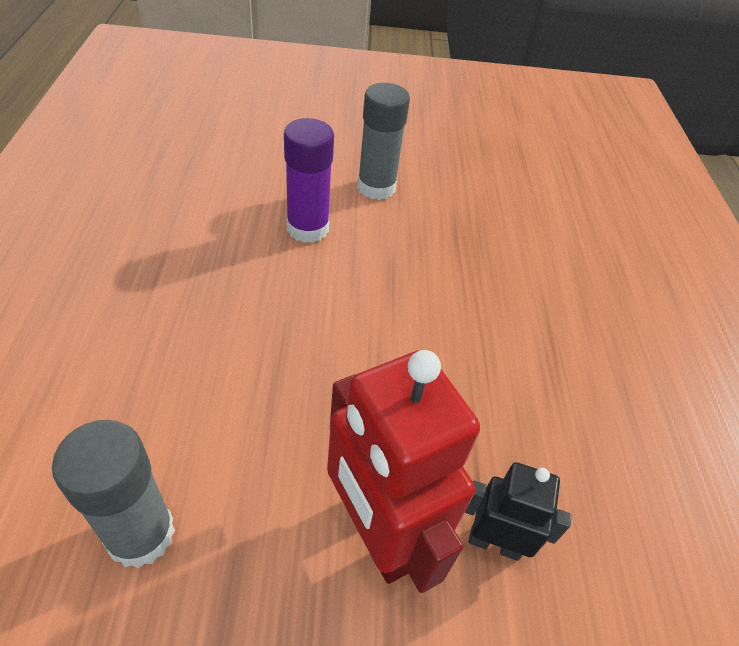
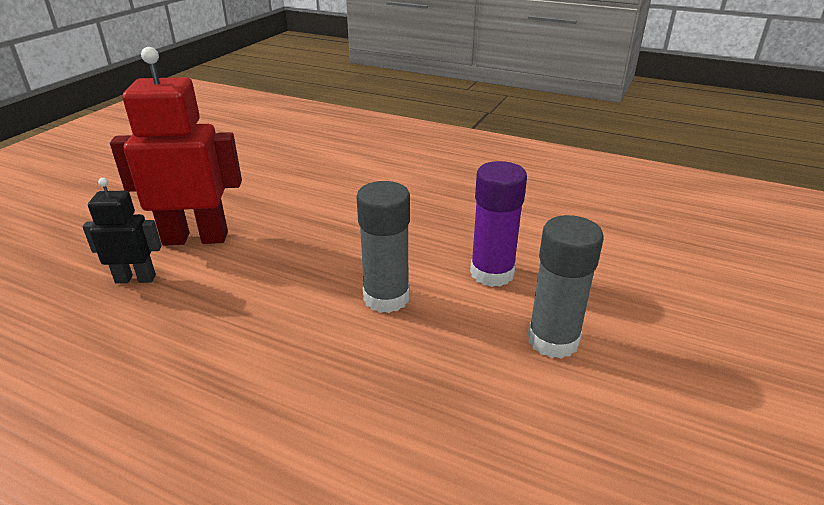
camera: 120 degrees right, 15 degrees down
grey glue stick [52,420,175,568] -> grey glue stick moved to [357,181,410,313]
black robot [465,462,572,561] -> black robot turned 135 degrees counterclockwise [82,178,162,284]

